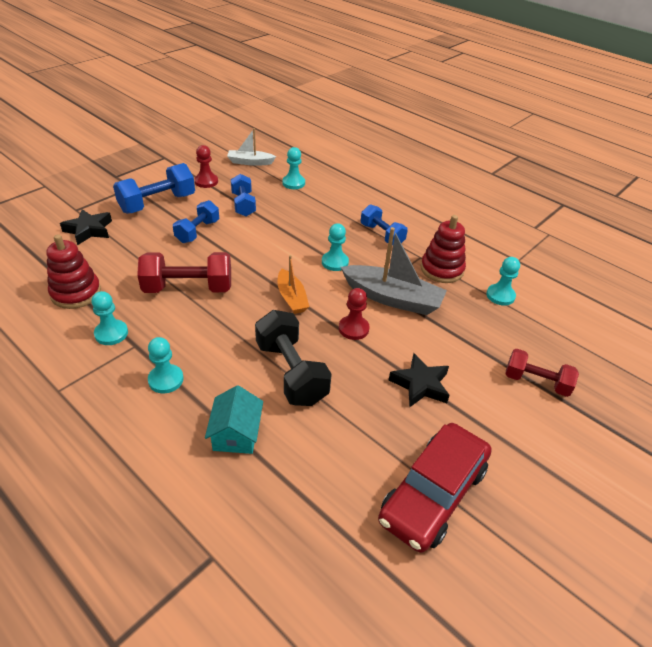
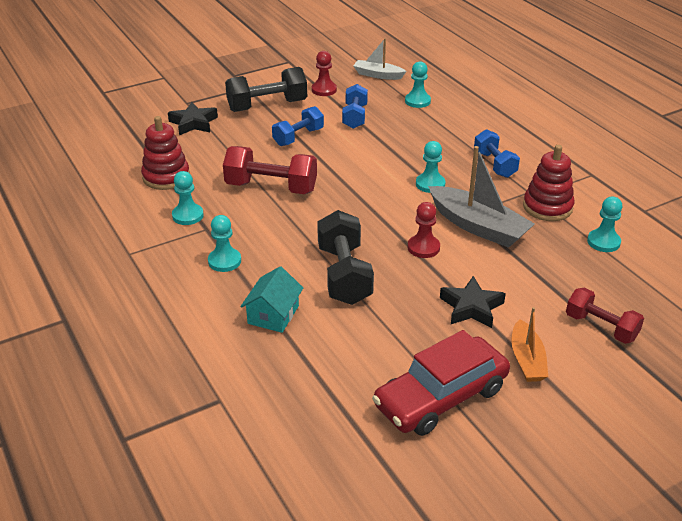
camera: 20 degrees right, 5 degrees down
blue dumbbell [113,163,195,214] -> black dumbbell [225,67,307,112]
orange boat [277,255,309,314] -> orange boat moved to [511,307,548,382]

